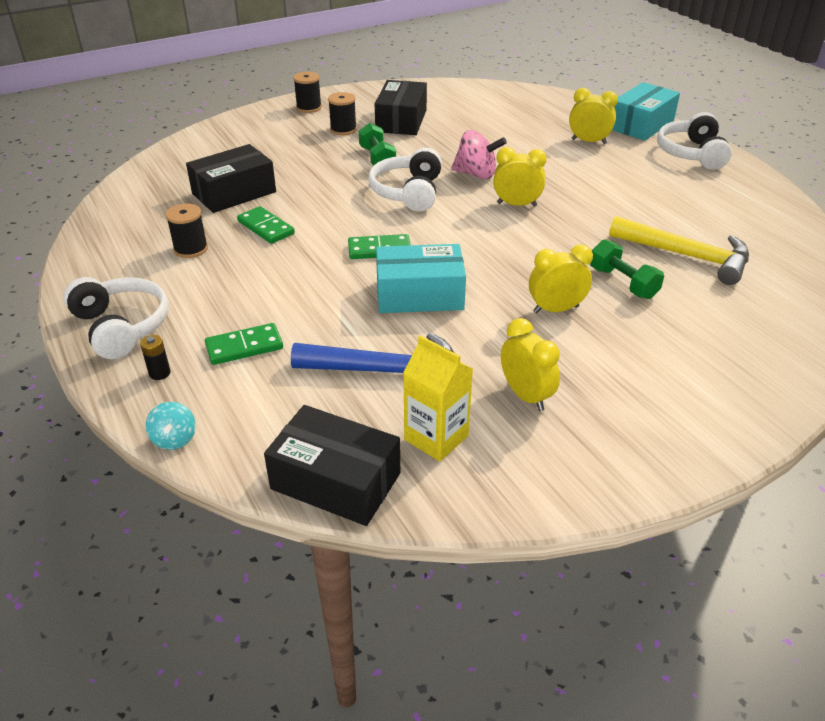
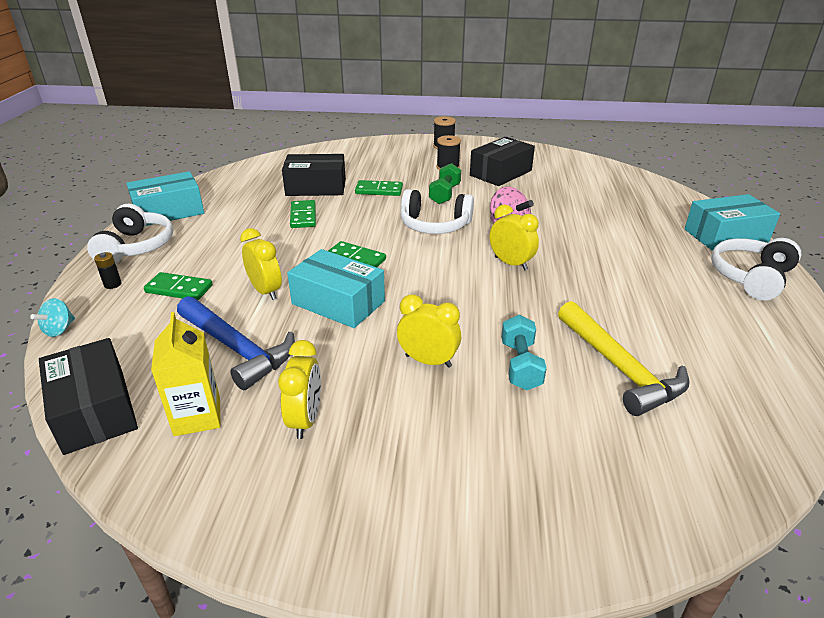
camera: 35 degrees right, 5 degrees down
black spool [166,204,208,258] -> none
white headphones [368,148,442,212] -> white headphones turned 120 degrees counterclockwise [400,189,474,234]
yellow clock [569,88,618,144] -> yellow clock moved to [240,228,282,300]
green dumbbell [590,240,664,299] -> turquoise dumbbell [501,315,547,390]
none -> turquoise box [126,171,204,226]
none -> green domino [355,180,403,196]

